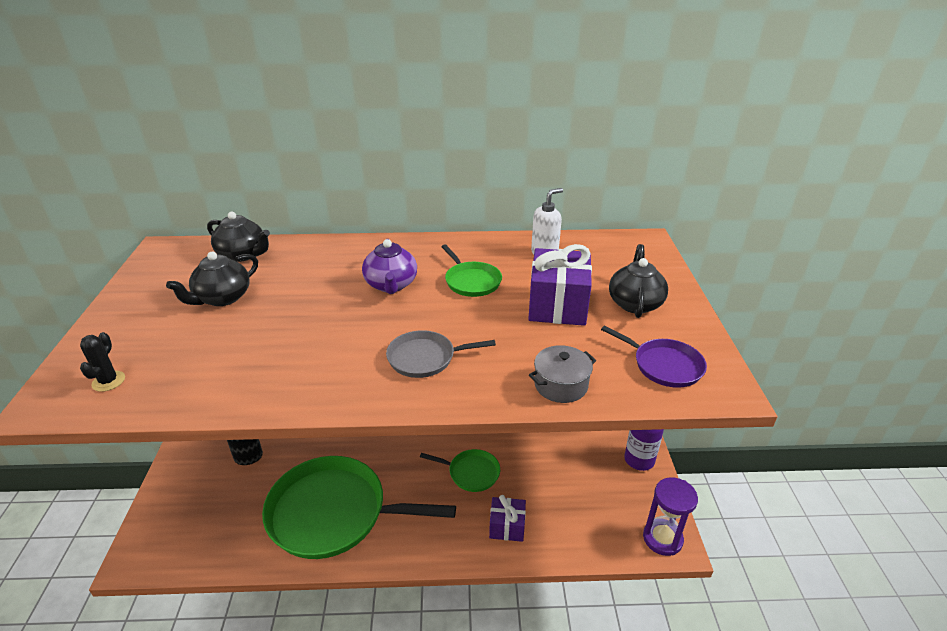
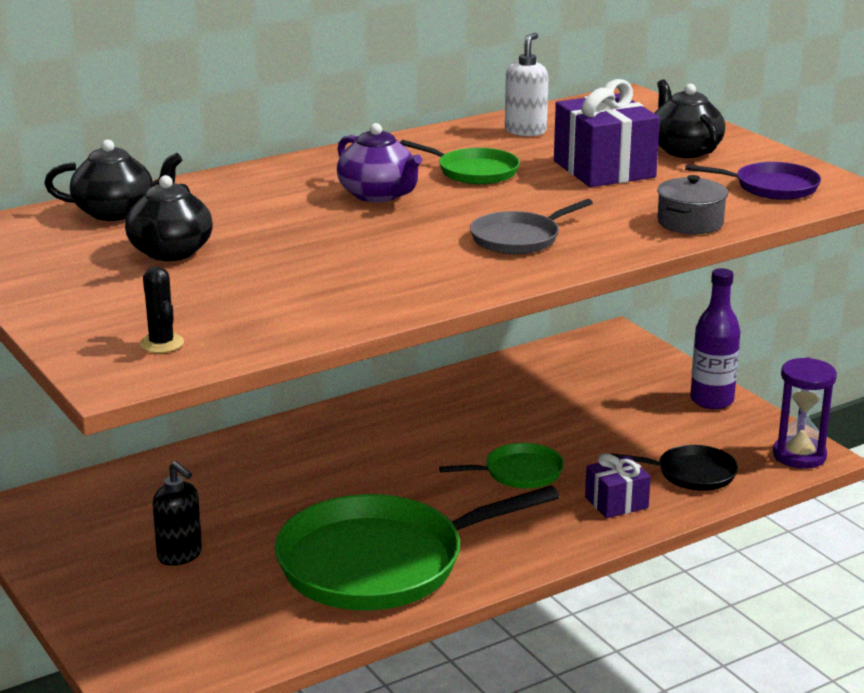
camera: 30 degrees left, 10 degrees down
none -> black pan [611,445,738,491]

